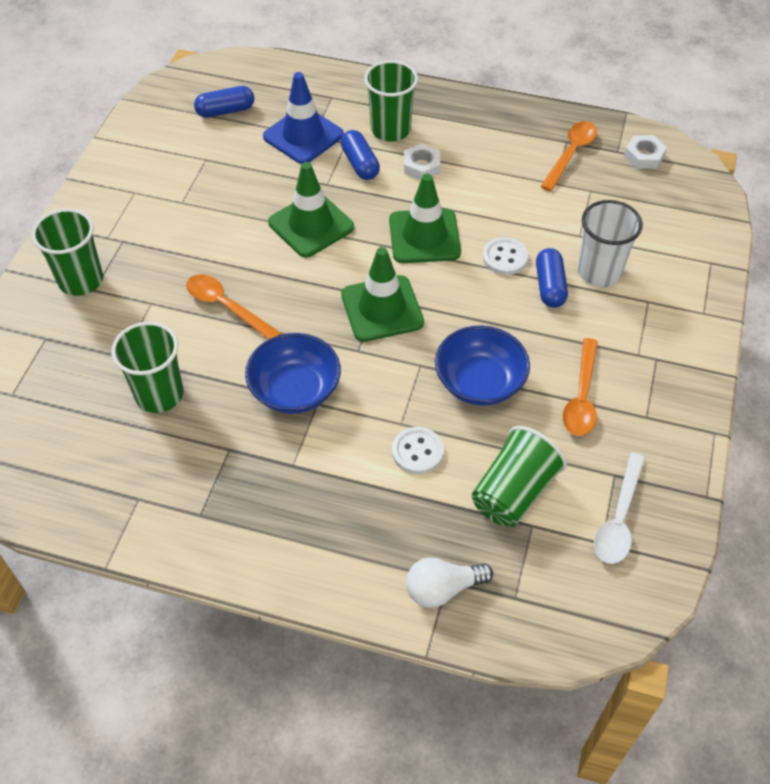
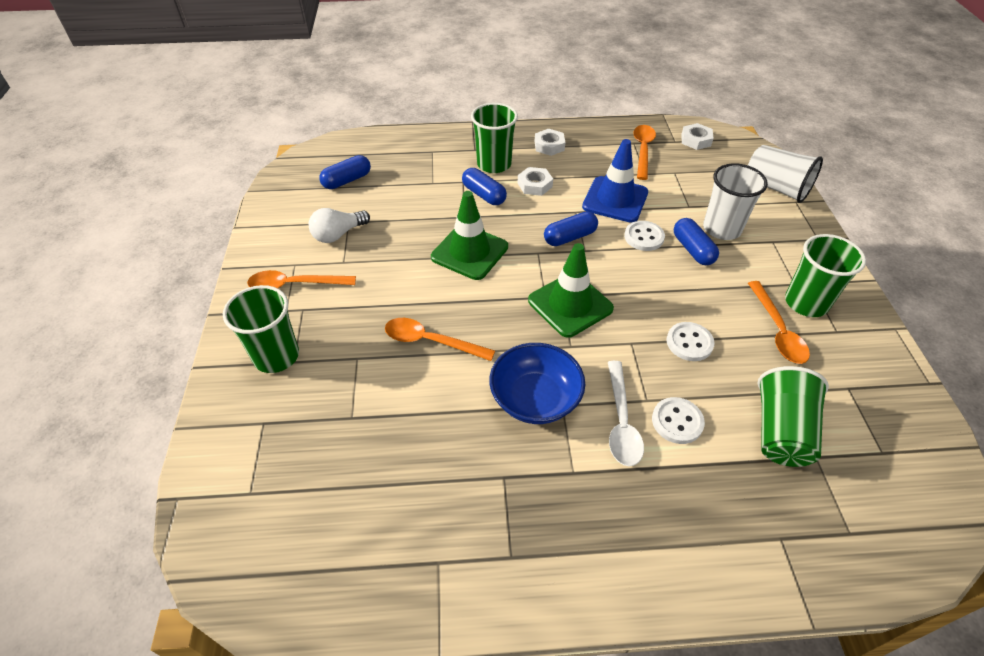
camera: 20 degrees left, 5 degrees down
green cup [111,322,183,413] -> green cup moved to [785,234,866,317]
blue traffic cone [263,72,344,164] -> blue traffic cone moved to [582,139,648,223]
green traffic cone [389,174,461,263] -> blue capsule [544,211,598,246]
white light bulb [406,557,493,608] -> white light bulb moved to [309,208,370,243]
blue bowl [435,326,530,406] -> white button [666,322,715,361]
white spoon [594,453,645,564] -> white spoon moved to [608,361,644,466]
none -> orange spoon [247,270,356,288]
none -> white nut [535,129,565,156]
none -> white cup [748,145,823,203]

